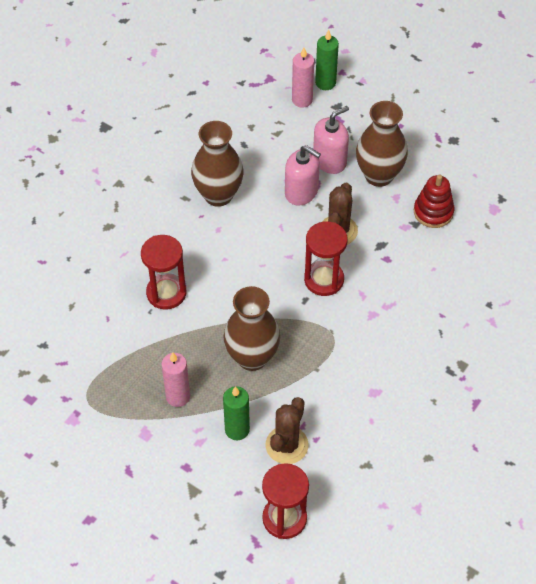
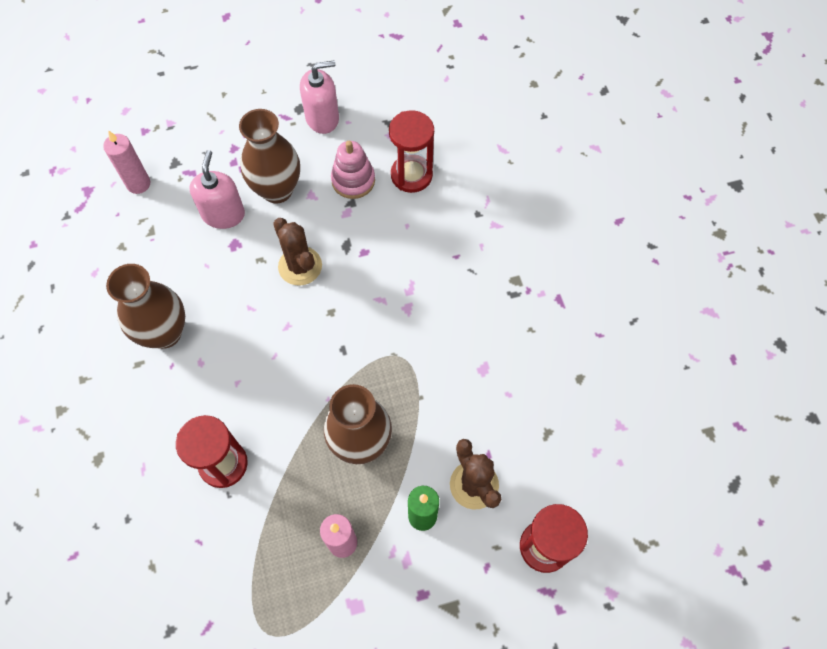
camera: 50 degrees left, 10 degrees up
pink soap dispenser [285,145,321,206] -> pink soap dispenser moved to [300,60,339,134]
red hourglass [304,221,348,296] -> red hourglass moved to [389,110,434,193]
green candle [315,30,339,90] -> none
red stacking toy [414,174,454,228] -> pink stacking toy [331,141,375,199]

